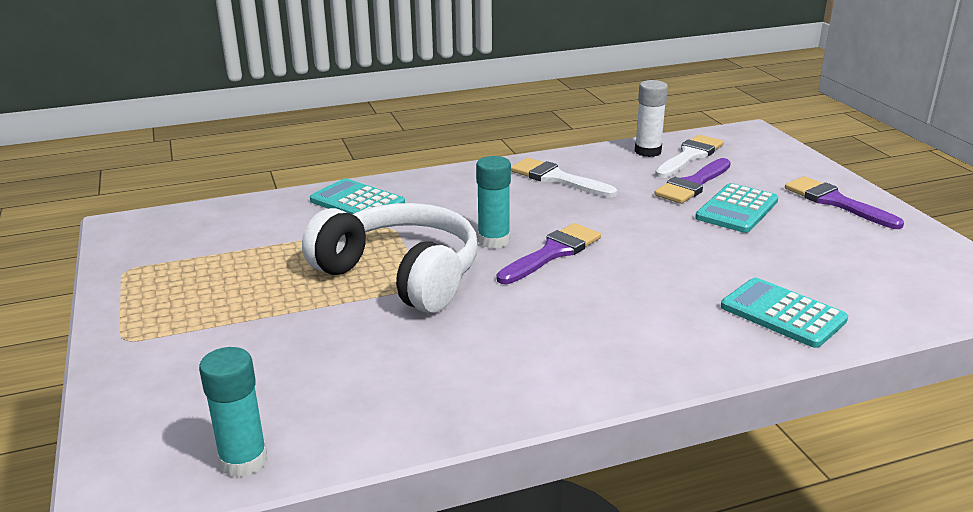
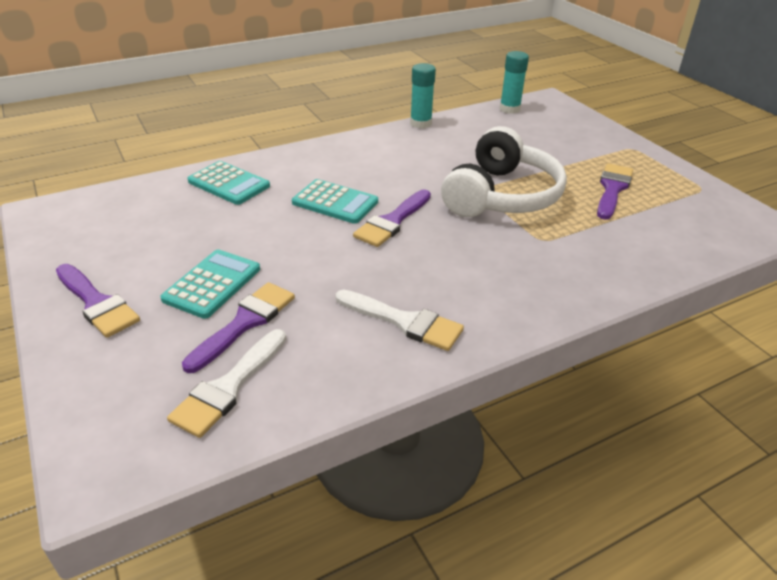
camera: 170 degrees right, 10 degrees up
white headphones [302,203,478,313] -> white headphones turned 90 degrees counterclockwise [441,126,567,217]
turquoise calculator [310,178,405,214] -> turquoise calculator moved to [292,179,378,224]
turquoise glue stick [476,156,511,249] -> turquoise glue stick moved to [410,63,436,128]
white glue stick [635,80,668,157] -> none
none -> purple brush [597,163,633,220]

